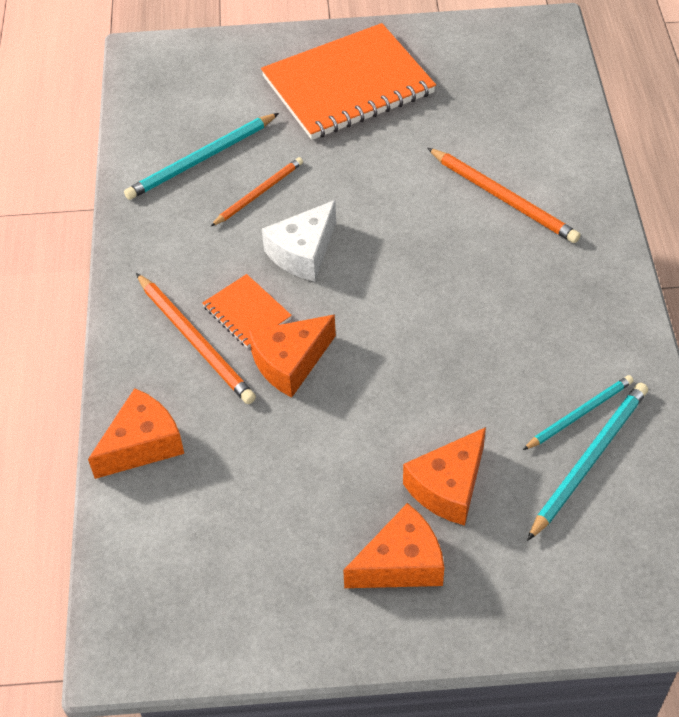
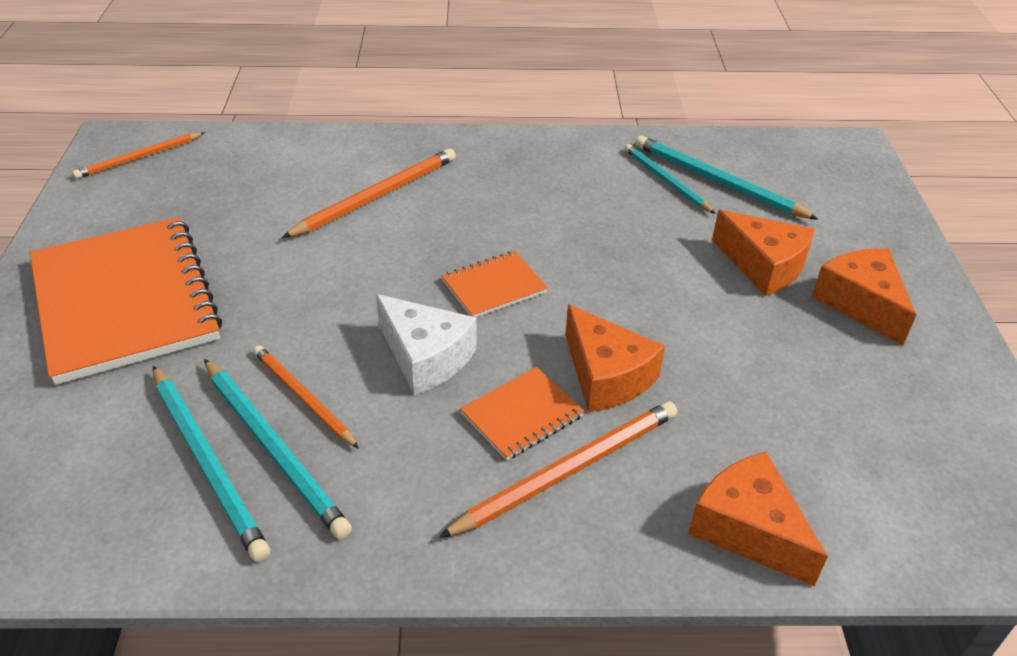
camera: 90 degrees left, 10 degrees down
none -> orange pencil [72,132,205,179]
none -> turquoise pencil [204,359,352,539]
none -> orange notebook [442,251,548,318]

